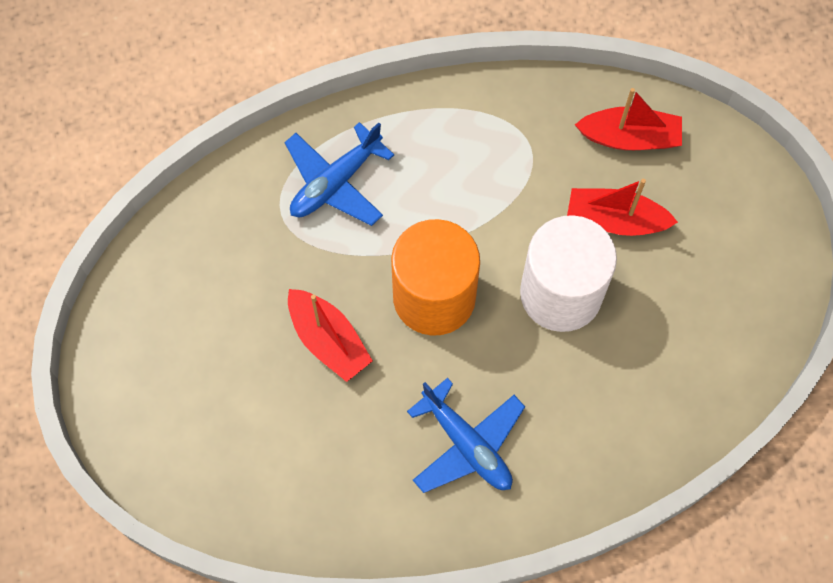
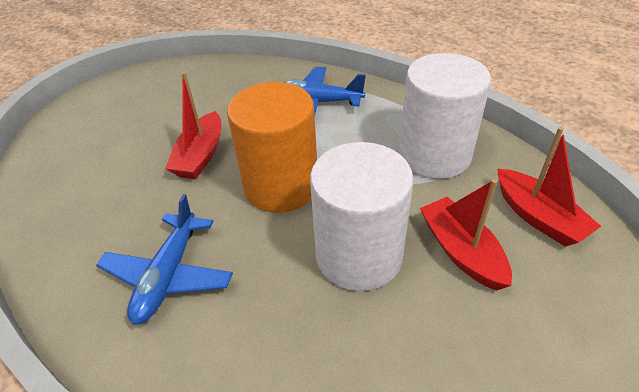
camera: 55 degrees right, 25 degrees down
none -> white cylinder [399,53,491,179]

